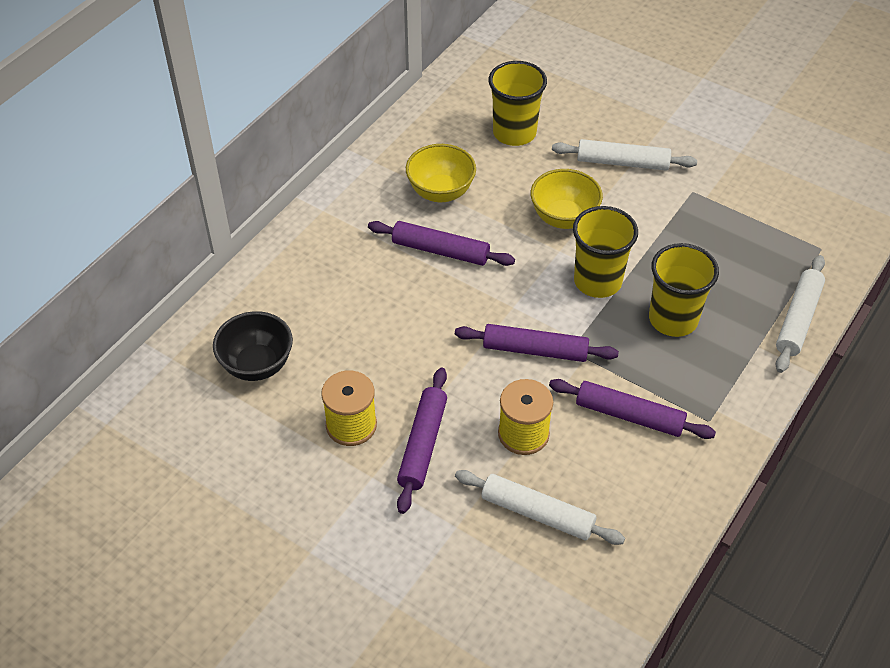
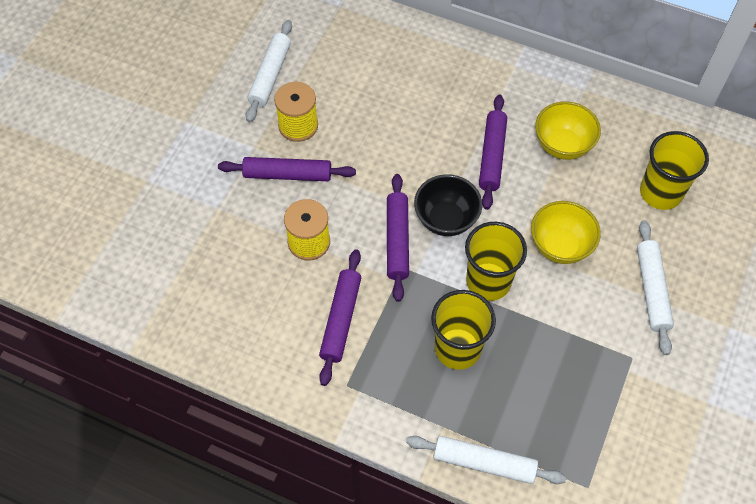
camera: 80 degrees right, 10 degrees up
black bowl [213,311,293,381] -> black bowl moved to [414,174,482,236]
white rolling pin [455,470,625,545] -> white rolling pin moved to [245,20,292,122]

